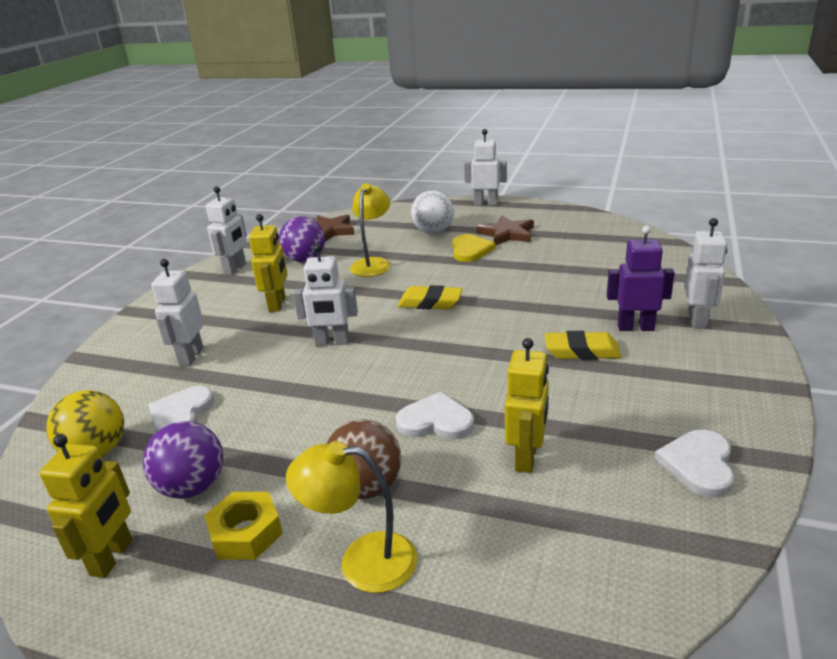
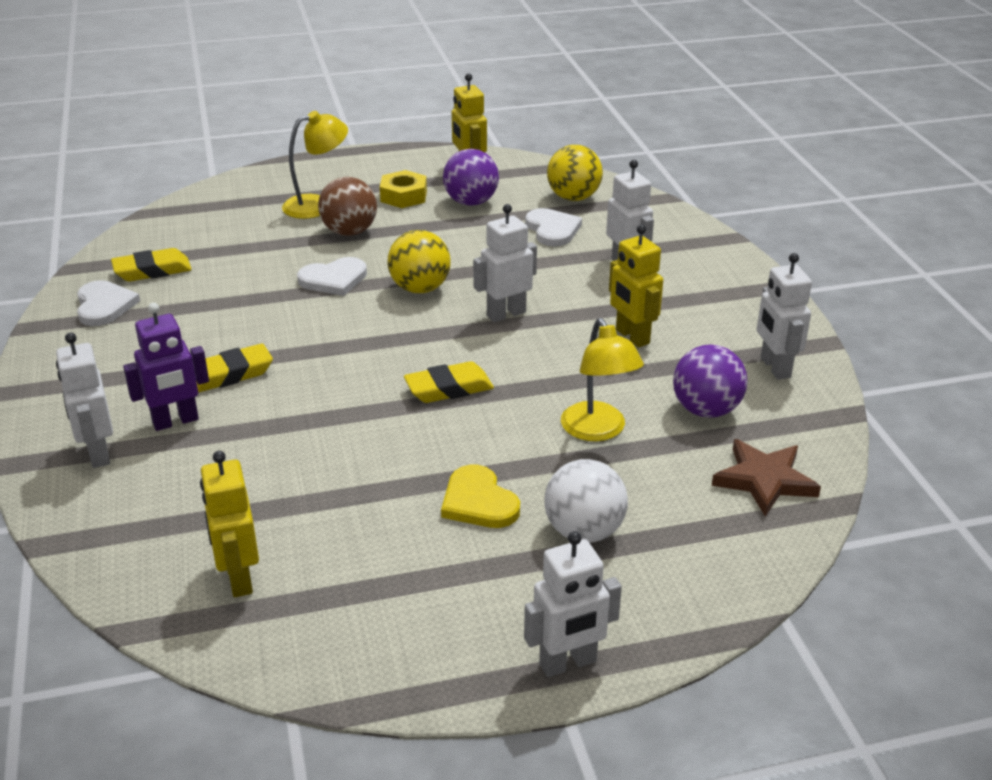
camera: 145 degrees right, 5 degrees up
brown star [476,215,534,246] -> none
yellow robot [505,338,549,473] -> yellow robot moved to [200,451,259,597]
none -> yellow eraser [111,248,192,281]
none -> yellow ball [388,230,451,293]

